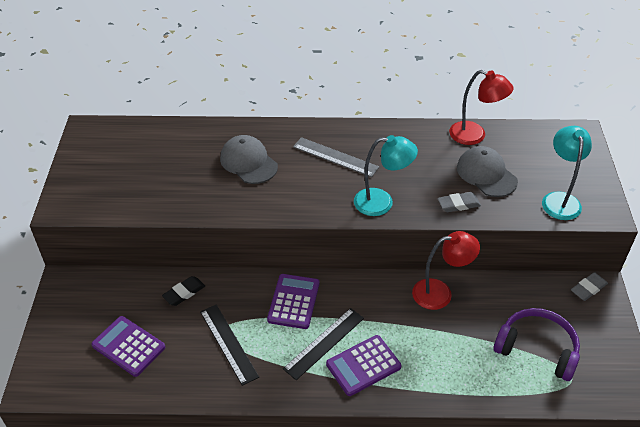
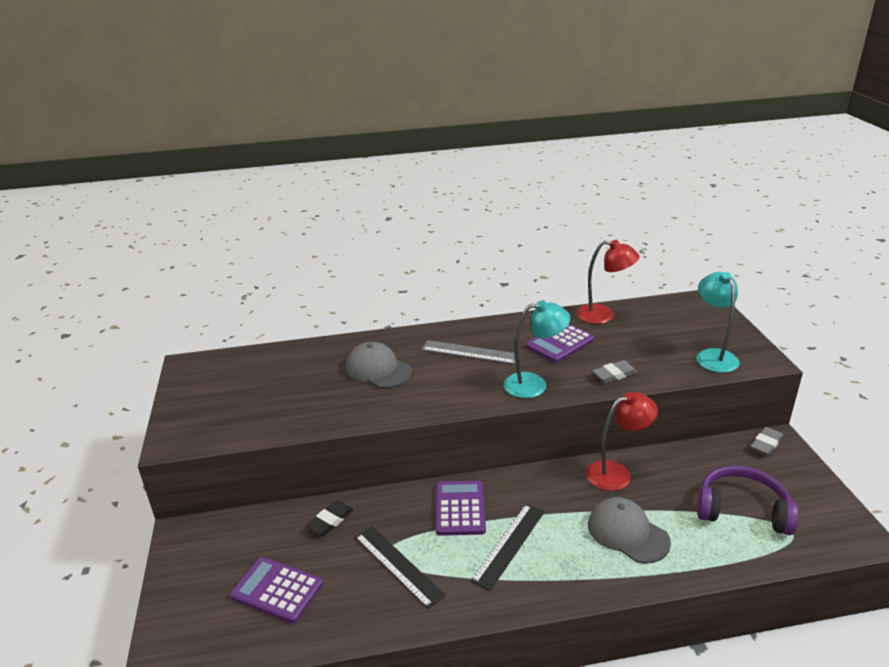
camera: 10 degrees left, 15 degrees down
purple calculator [326,335,401,396] -> purple calculator moved to [526,324,594,363]
grey cap [457,146,518,197] -> grey cap moved to [588,497,671,564]

